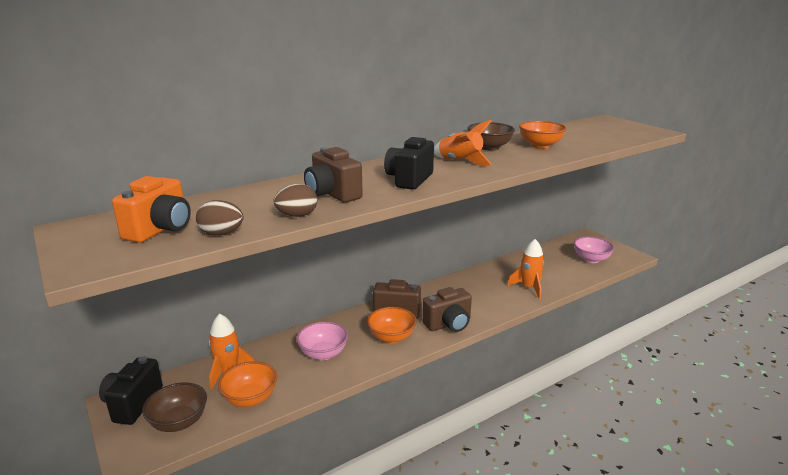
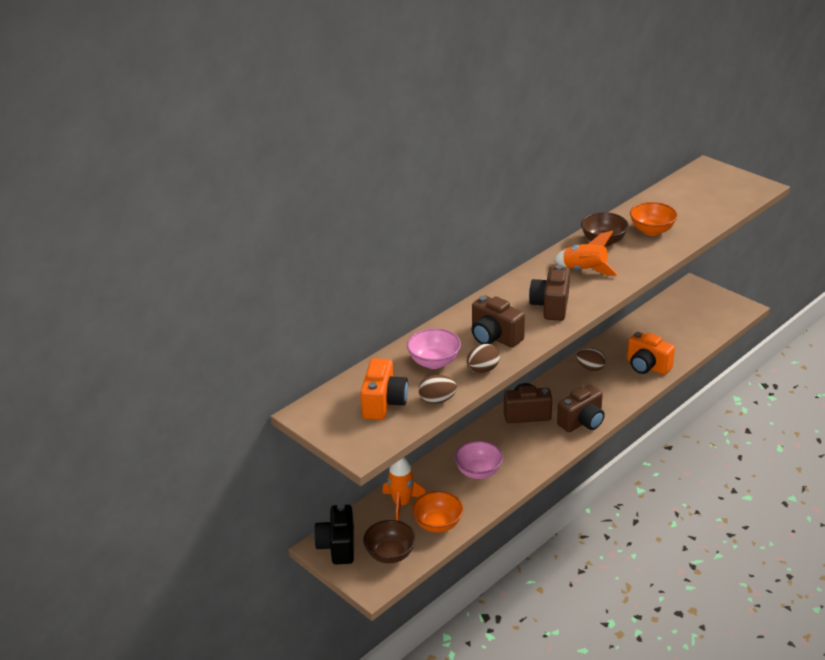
camera: 10 degrees left, 10 degrees up
orange bowl [367,307,417,343] -> none
black camera [384,137,434,190] -> brown camera [529,265,570,321]
orange rocket [507,239,544,299] -> orange camera [627,332,675,375]
pink bowl [574,236,614,263] -> pink bowl moved to [407,328,461,369]
none -> brown egg [576,348,606,371]

